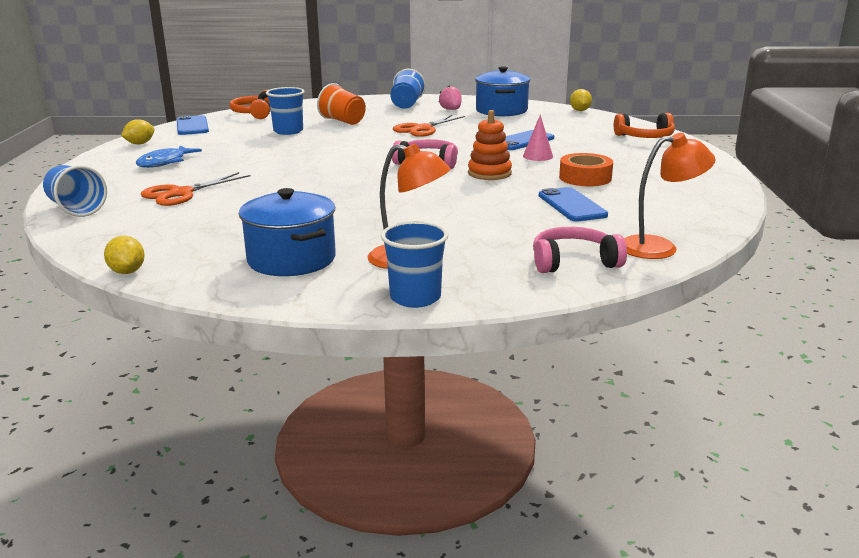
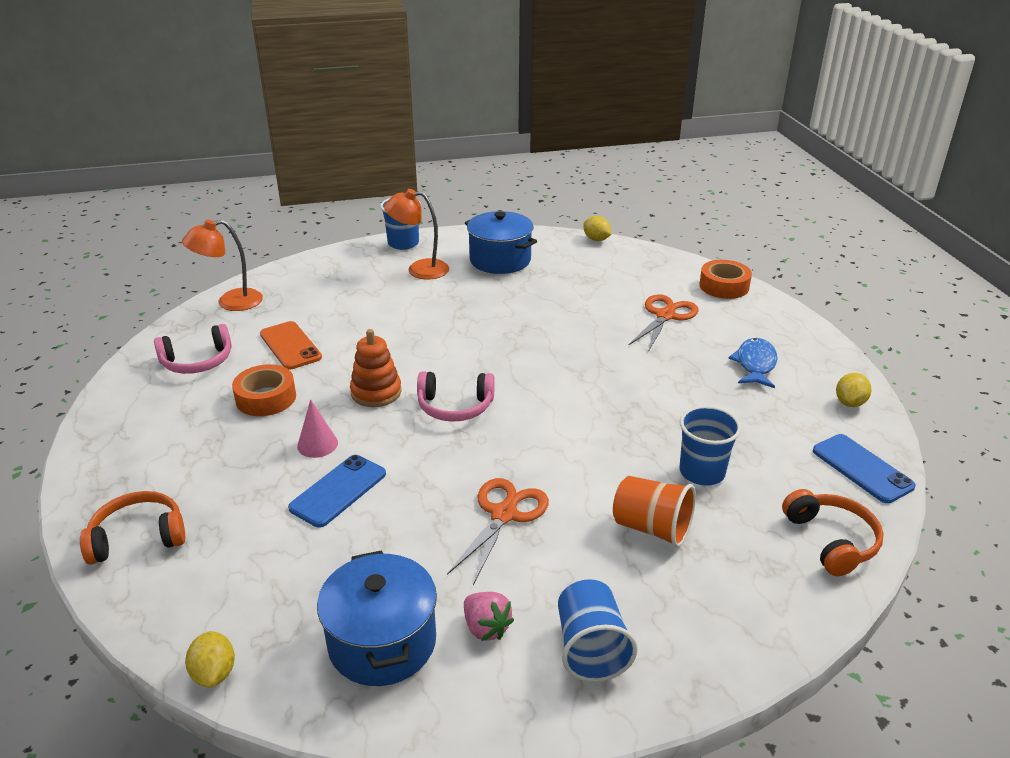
camera: 165 degrees right, 10 degrees up
blue cup [43,165,107,217] -> orange tape [699,260,752,299]
pink headphones [533,227,627,273] -> pink headphones moved to [154,324,232,374]
blue phone [539,187,608,222] -> orange phone [260,321,322,370]

